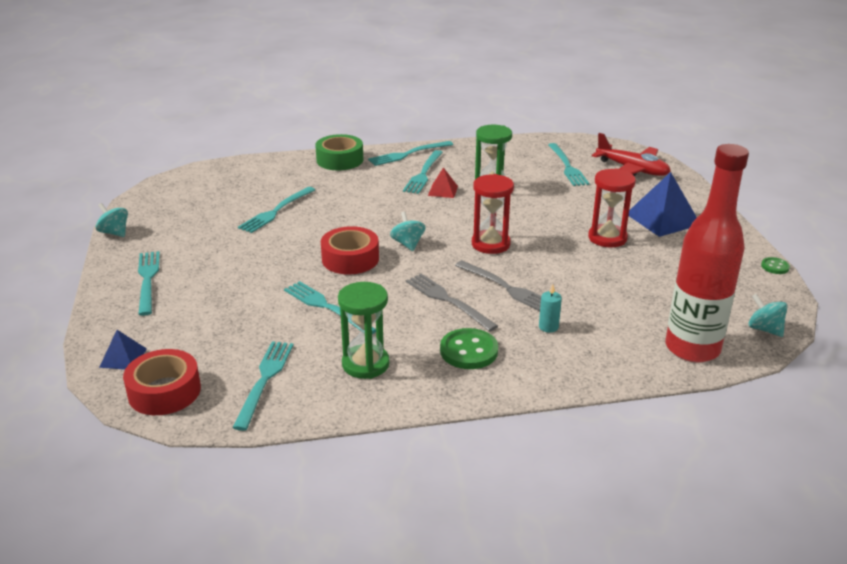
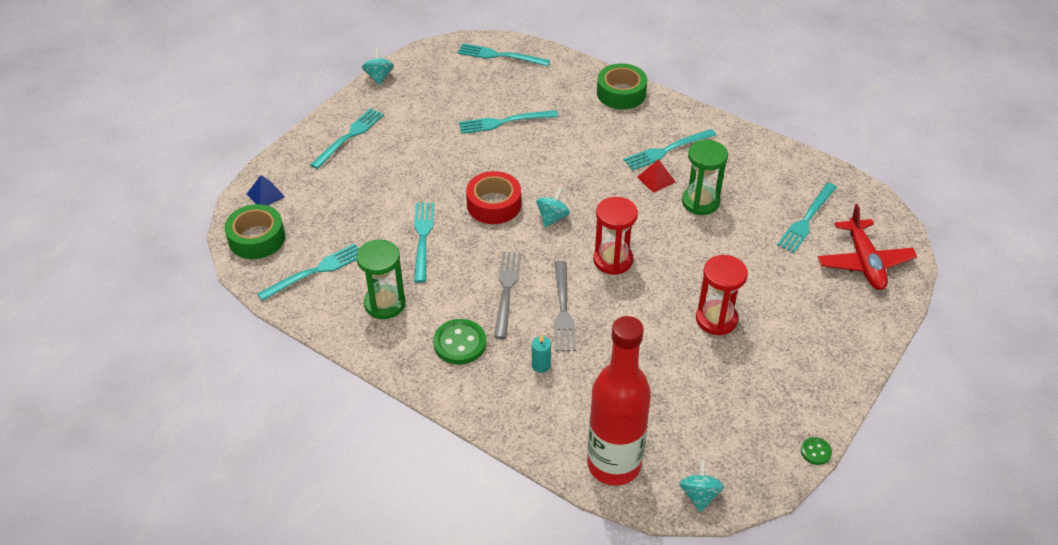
camera: 45 degrees right, 15 degrees up
red tape [123,349,201,415] -> green tape [224,204,285,259]
turquoise fork [368,141,453,166] -> turquoise fork moved to [458,43,550,66]
blue pyramid [628,172,697,237] -> none

